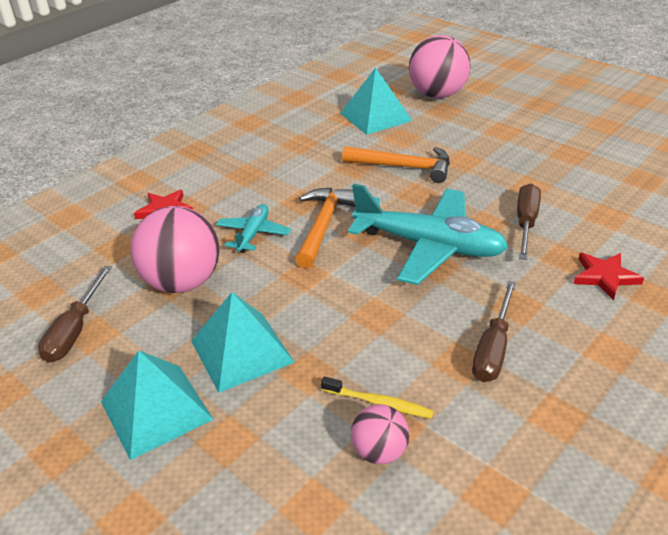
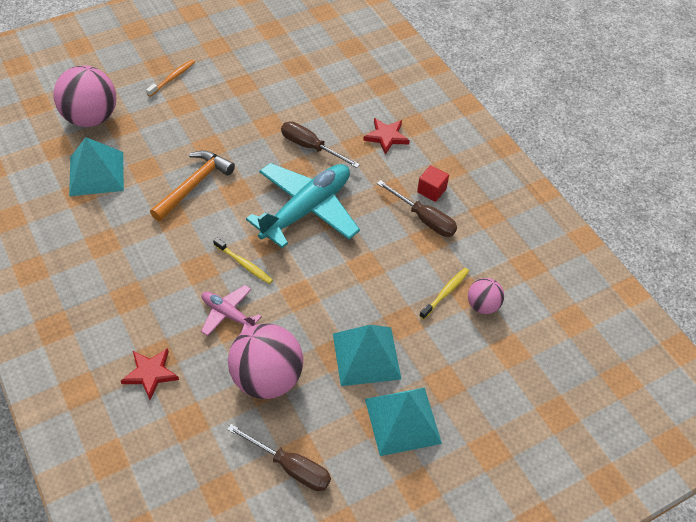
camera: 75 degrees left, 15 degrees up
turquoise plane [216,204,291,253] -> pink plane [201,285,262,336]
orange hammer [295,188,355,268] -> yellow toothbrush [213,238,273,284]
none -> orange toothbrush [146,59,195,97]
none -> red cube [417,165,449,202]

